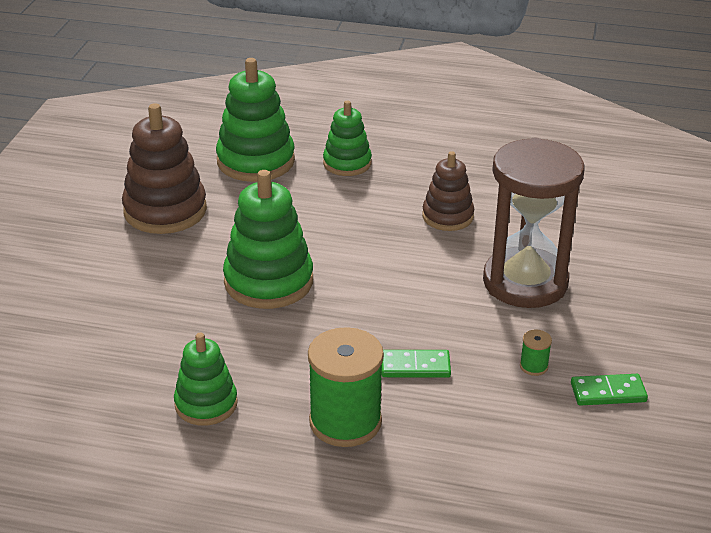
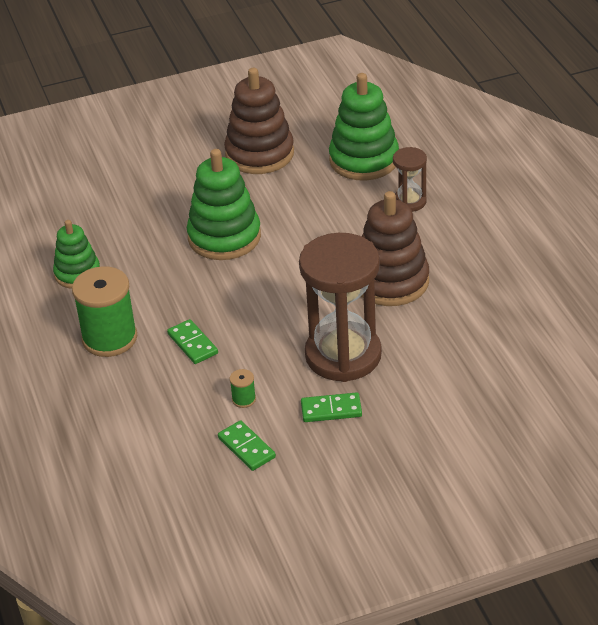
camera: 60 degrees right, 5 degrees up
green stacking toy [323,100,372,176] -> brown hourglass [393,147,427,212]
brown stacking toy [422,151,474,231] -> brown stacking toy [361,191,429,306], size x1.61
none -> green domino [301,392,362,422]

